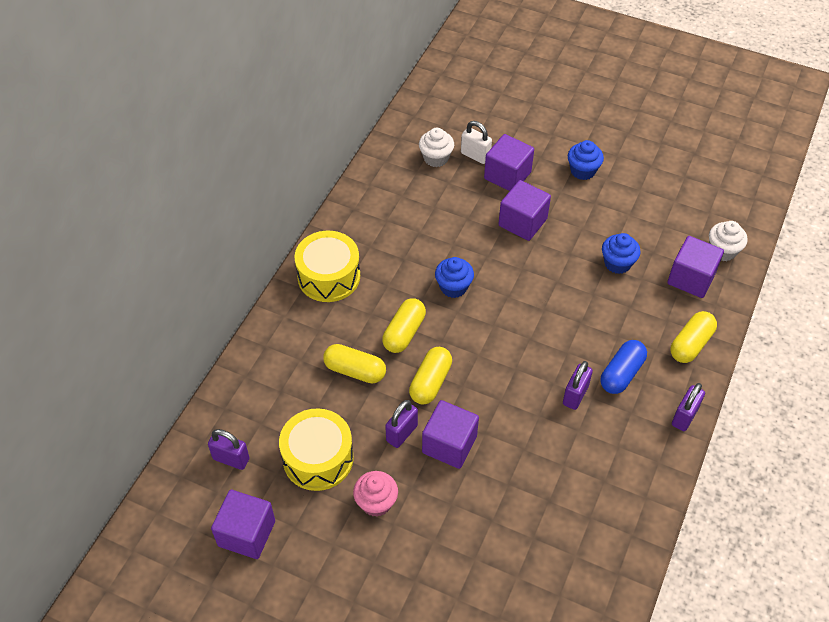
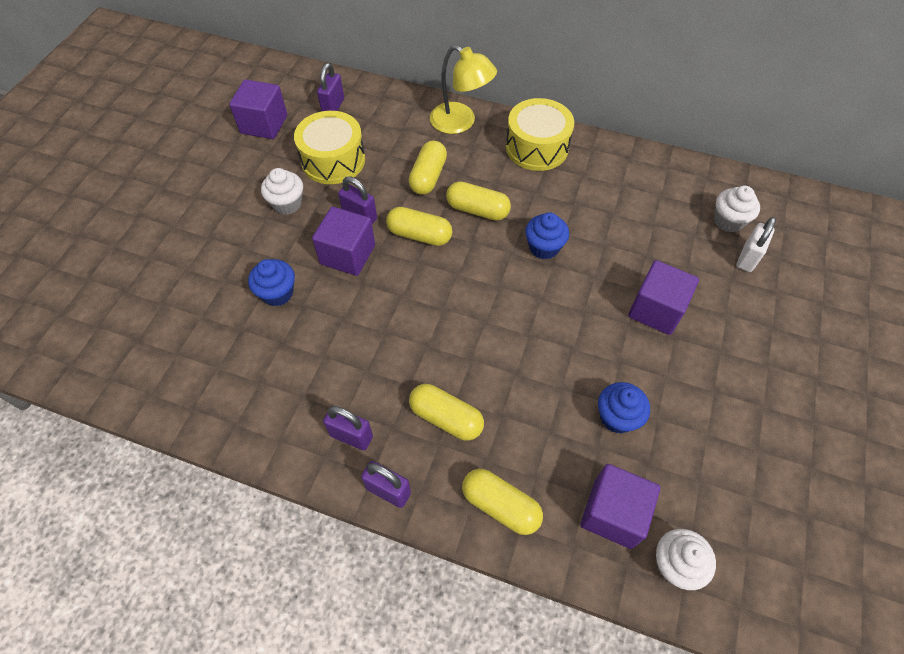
camera: 85 degrees right, 5 degrees up
pink cupcake [353,471,398,517] -> white cupcake [261,168,303,215]
purple cube [484,134,534,191] -> none
purple padlock [563,361,593,410] -> purple padlock moved to [323,406,373,450]
blue cupcake [568,140,604,180] -> blue cupcake moved to [248,259,295,306]
blue capsule [601,340,647,394] -> yellow capsule [409,384,484,441]
none -> yellow lamp [430,45,497,134]

